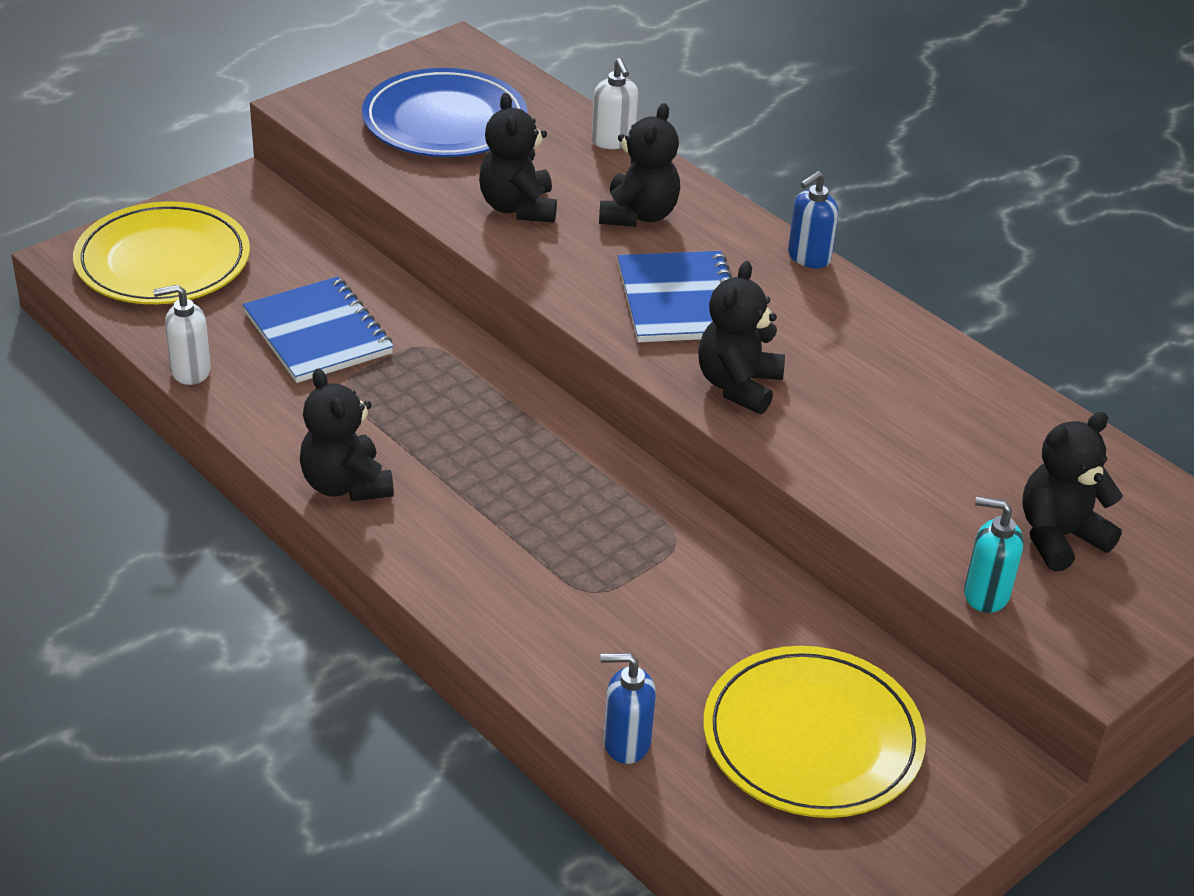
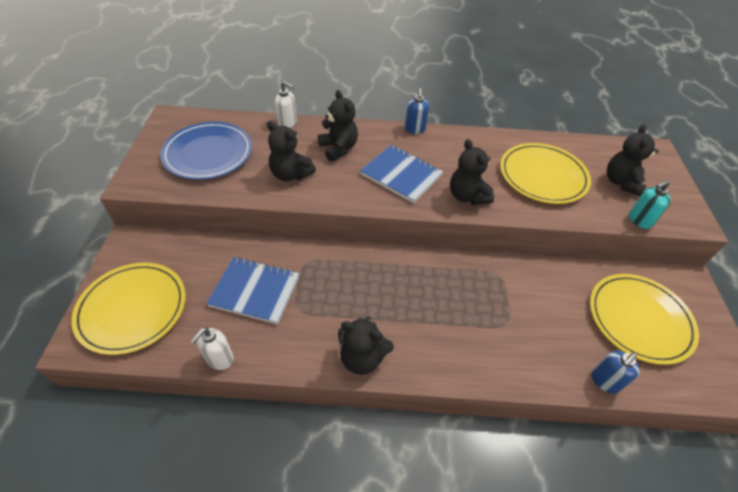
camera: 45 degrees left, 10 degrees up
none -> yellow plate [500,143,591,204]

